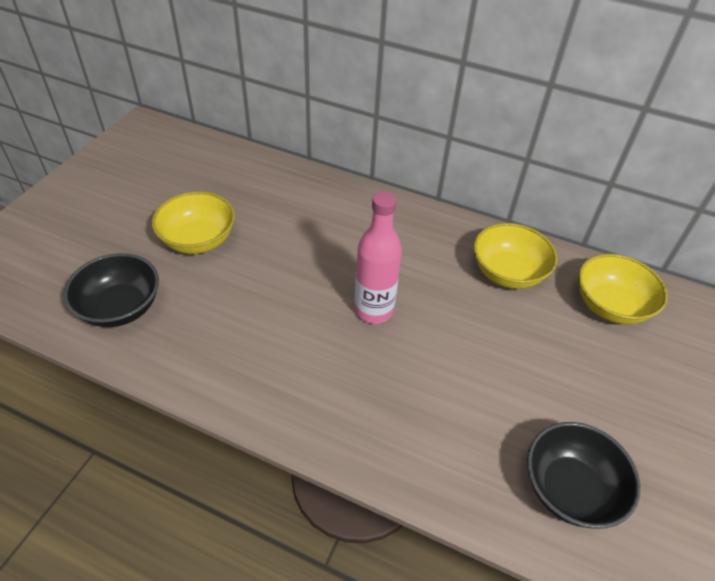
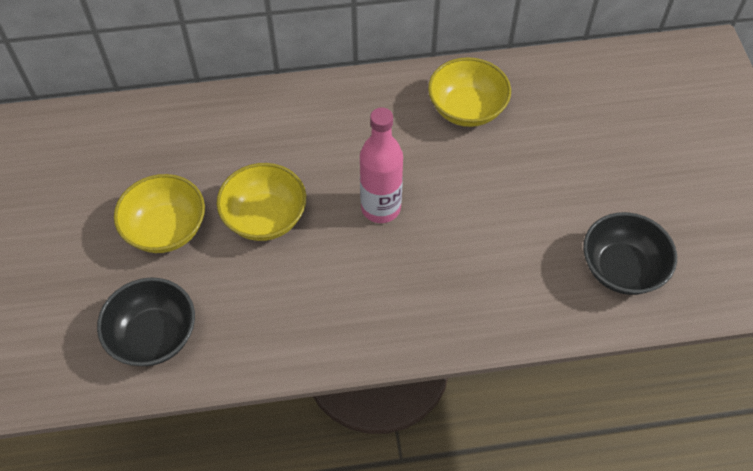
camera: 30 degrees left, 10 degrees up
yellow bowl [578,254,668,324] -> yellow bowl moved to [217,163,306,241]

